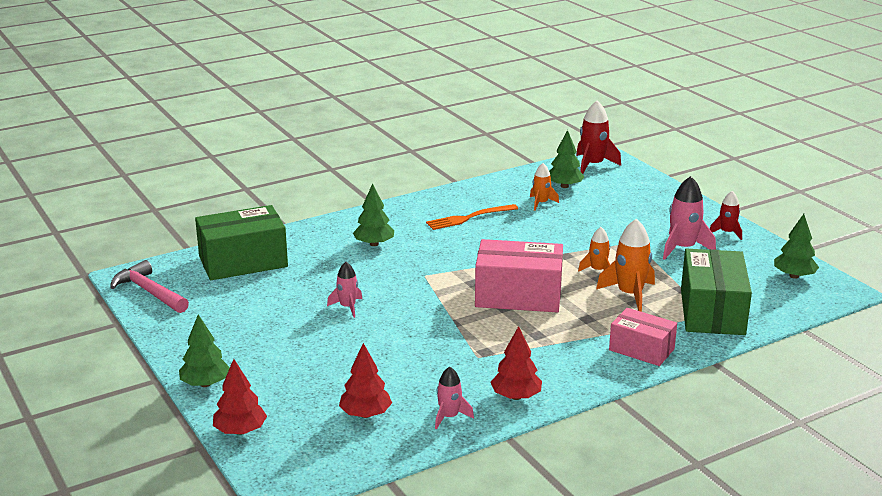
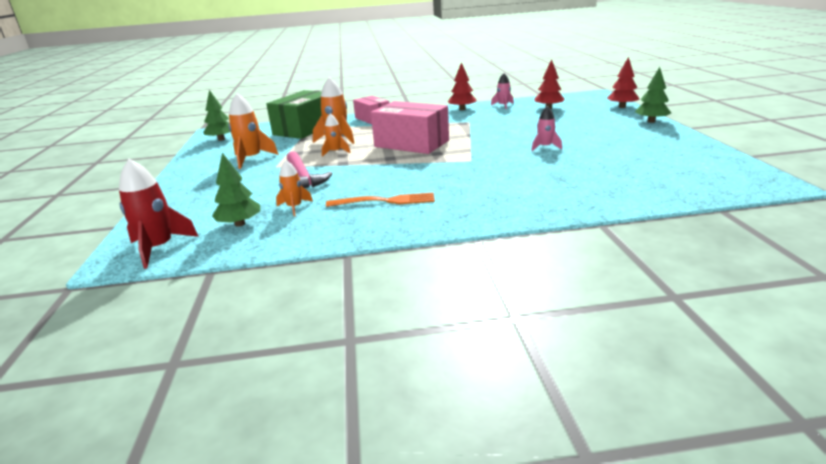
camera: 155 degrees left, 0 degrees up
pink hammer [110,260,189,313] -> pink hammer moved to [287,151,333,188]
green box [195,205,288,280] -> none
green tree [353,183,394,246] -> none
pink rocket [663,176,716,260] -> orange rocket [228,93,279,169]
red rocket [710,191,742,240] -> none

